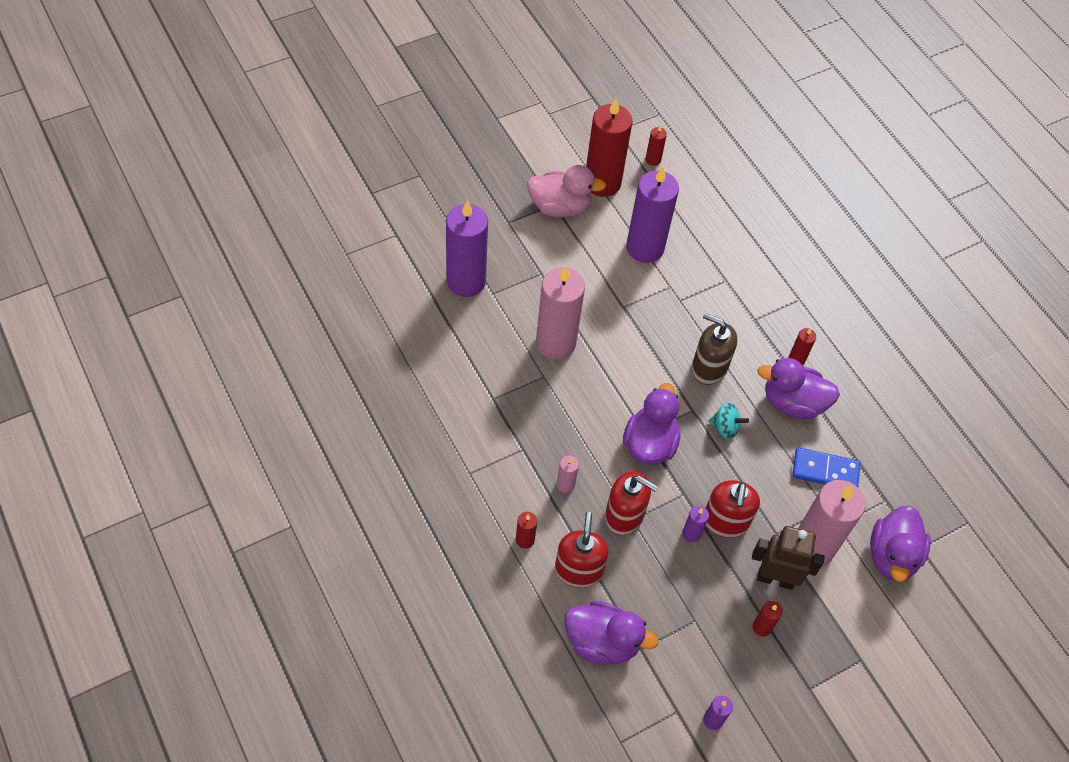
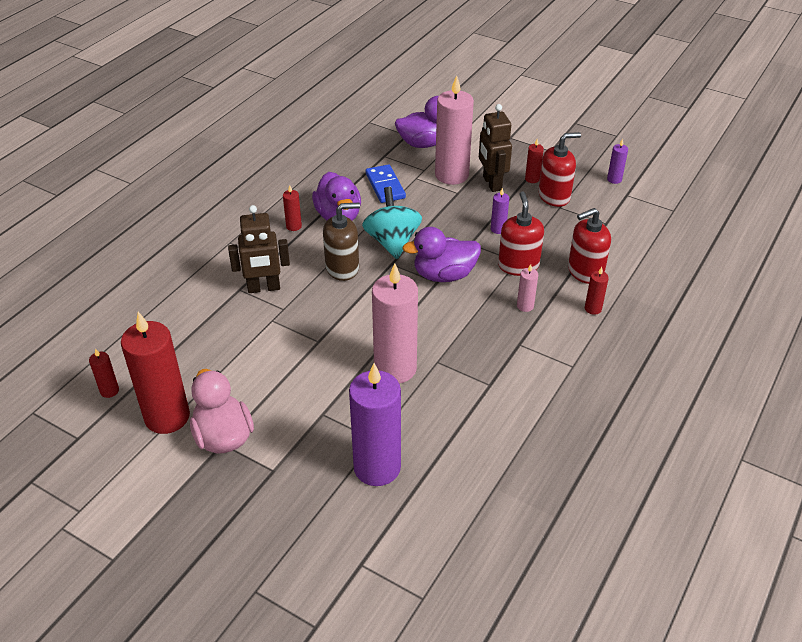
camera: 115 degrees left, 15 degrees down
purple duck [564,601,658,665] -> none
purple candle [626,167,679,263] -> none
brown soap dispenser [692,313,737,385] -> brown soap dispenser turned 105 degrees counterclockwise [323,203,360,281]
red soap dispenser [706,480,760,538] -> red soap dispenser moved to [539,132,581,207]
turquoise spinning top [709,402,749,439] -> turquoise spinning top [362,187,422,259], size x1.83
none -> brown robot [228,205,290,293]

